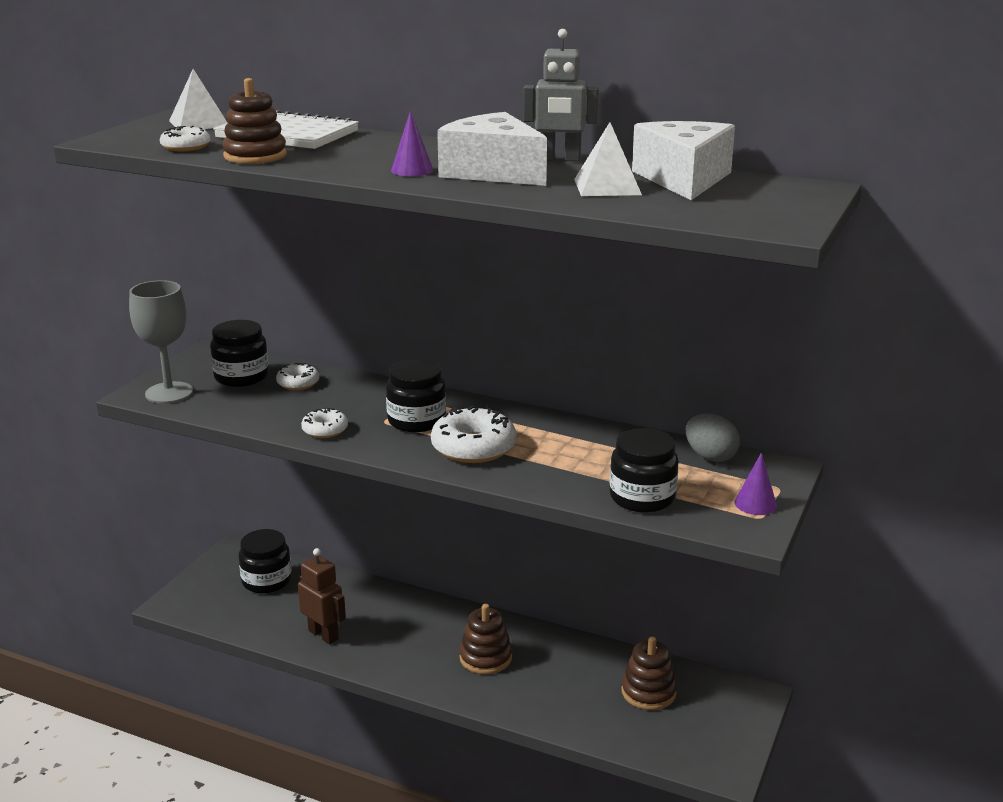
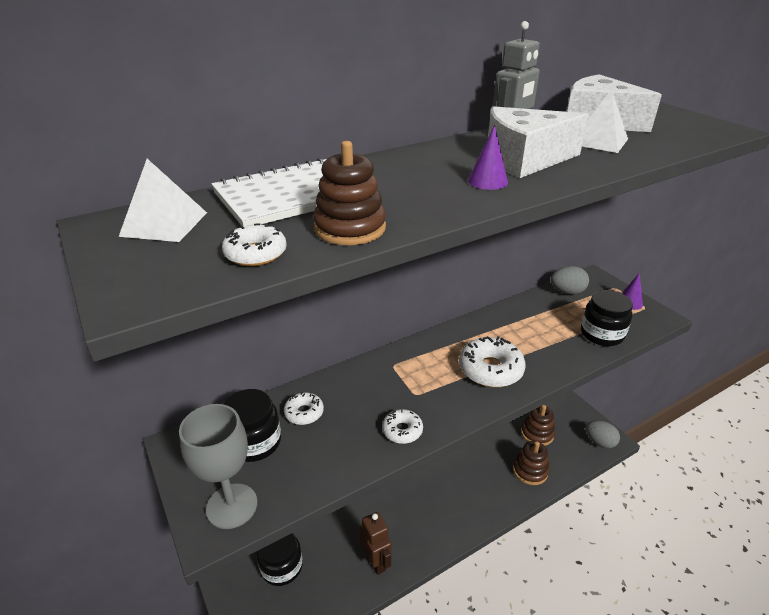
camera: 55 degrees left, 10 degrees up
brown robot [298,548,346,644] -> brown robot turned 75 degrees clockwise [359,512,391,575]
black jar [386,359,446,432] -> none
brown stacking toy [460,604,512,674] -> brown stacking toy moved to [513,441,549,485]
none -> grey egg [585,420,620,448]

